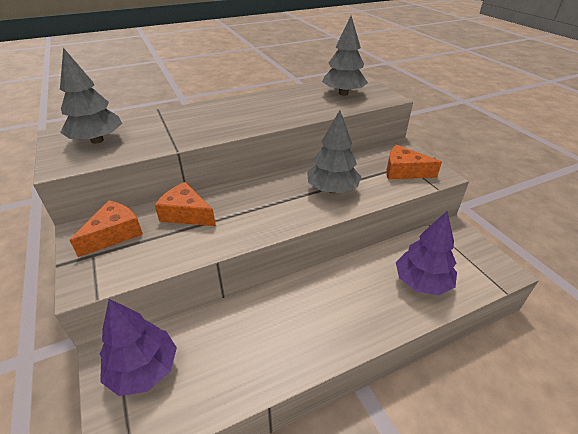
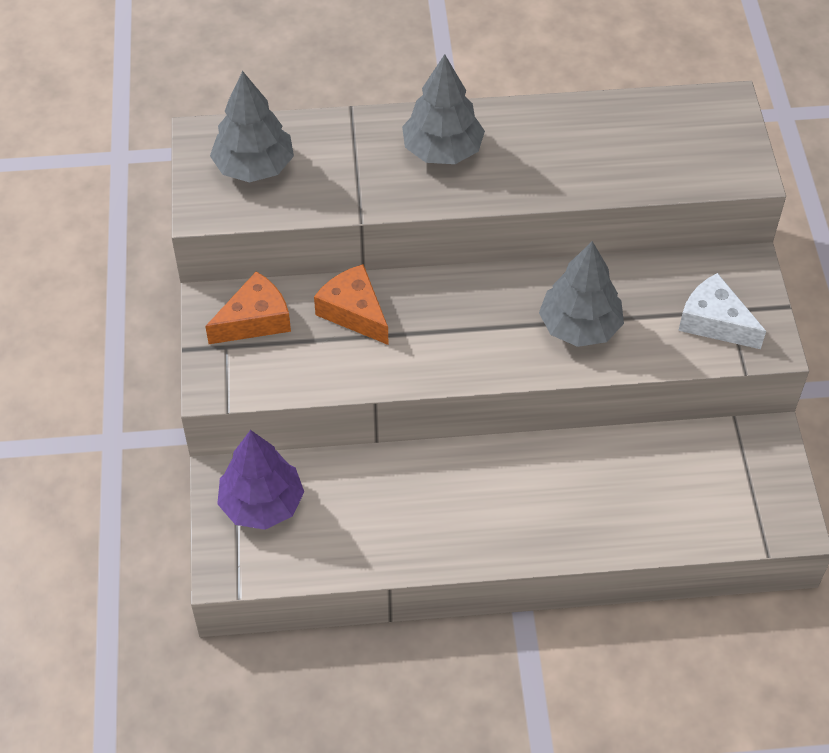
camera: 20 degrees right, 15 degrees up
grey tree [322,16,368,96] -> grey tree moved to [402,54,485,164]
orange cheese [386,145,442,179] -> white cheese [678,273,766,349]
purple tree [396,211,457,295] -> none

